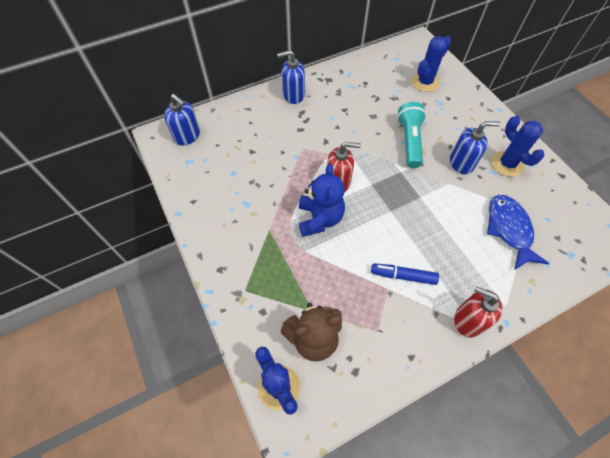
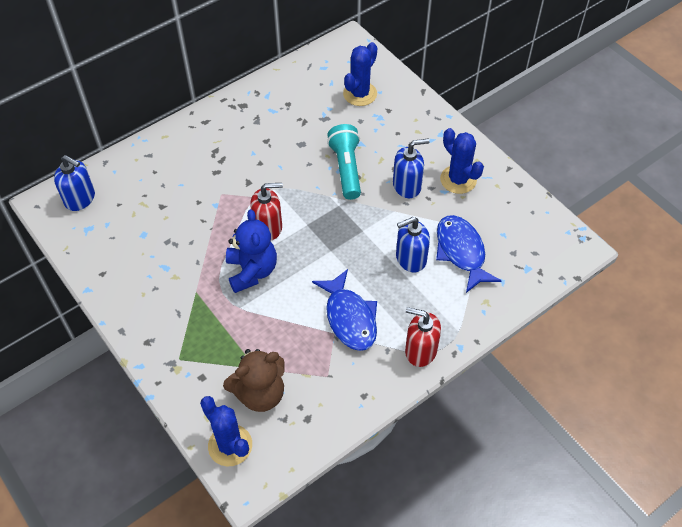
camera: 10 degrees left, 5 degrees down
blue soap dispenser [277,50,305,104] -> blue soap dispenser moved to [396,217,430,272]
blue marker [371,263,439,285] -> blue fish [312,269,377,351]

